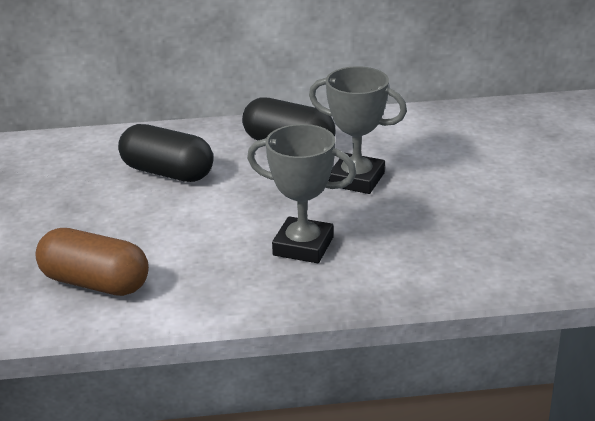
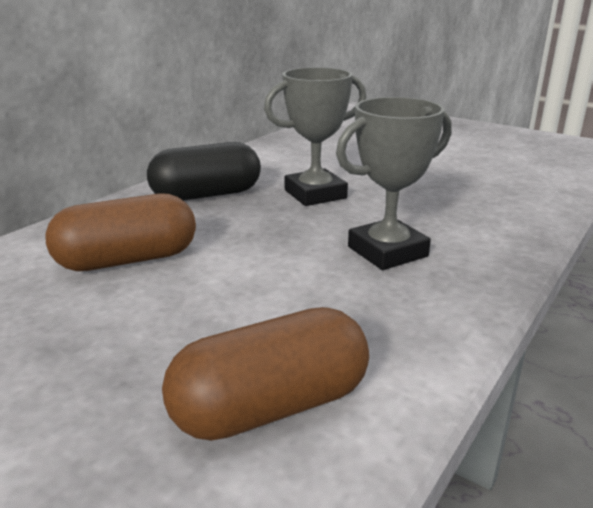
camera: 50 degrees left, 5 degrees down
black capsule [118,124,213,182] -> brown capsule [45,194,196,271]

